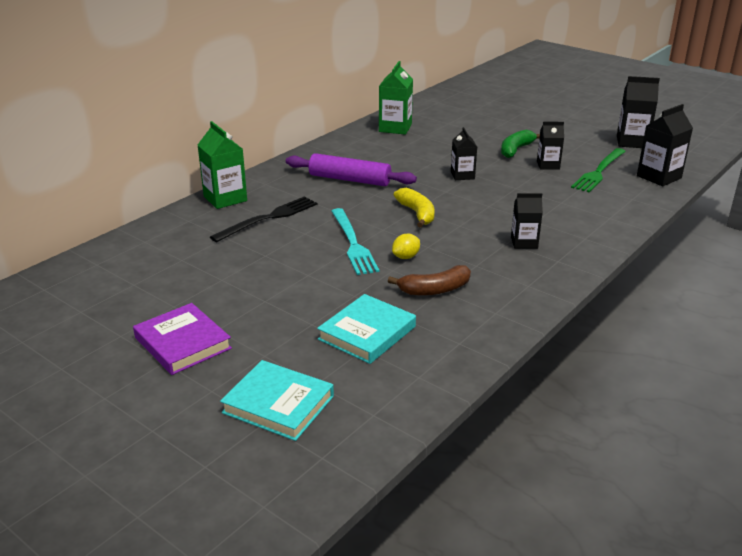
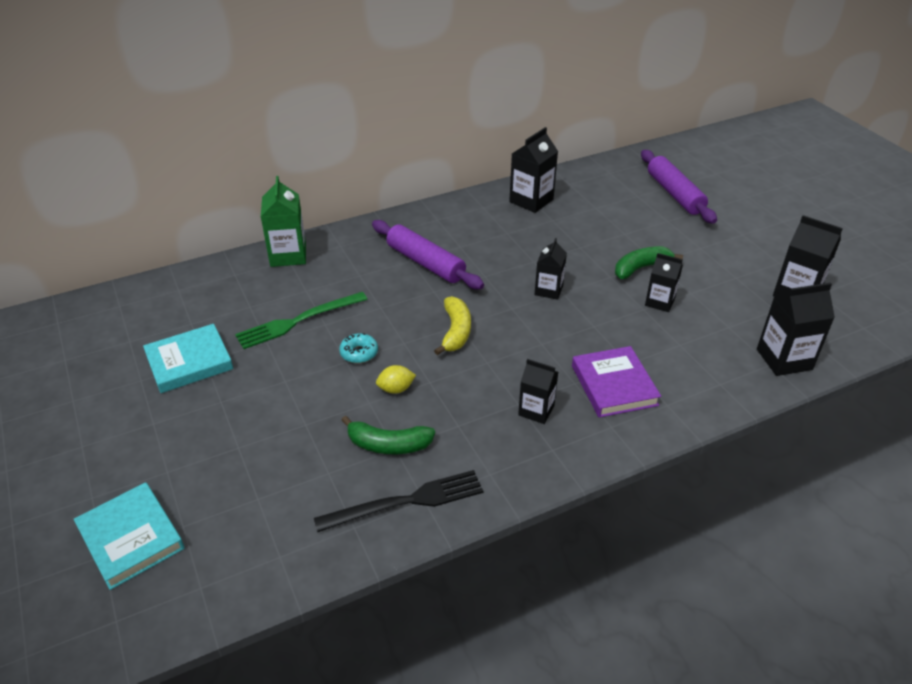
camera: 25 degrees right, 10 degrees up
purple book [133,303,232,375] -> purple book moved to [572,346,661,418]
black fork [210,196,317,242] -> black fork moved to [314,470,483,532]
turquoise book [317,294,416,364] -> turquoise book moved to [143,324,233,393]
turquoise fork [331,208,379,275] -> turquoise donut [339,333,378,363]
green carton [379,61,413,135] -> black carton [509,127,558,213]
brown banana [388,265,471,296] -> green banana [341,416,435,454]
green fork [571,148,626,192] -> green fork moved to [235,292,368,349]
none -> purple rolling pin [641,150,717,224]

